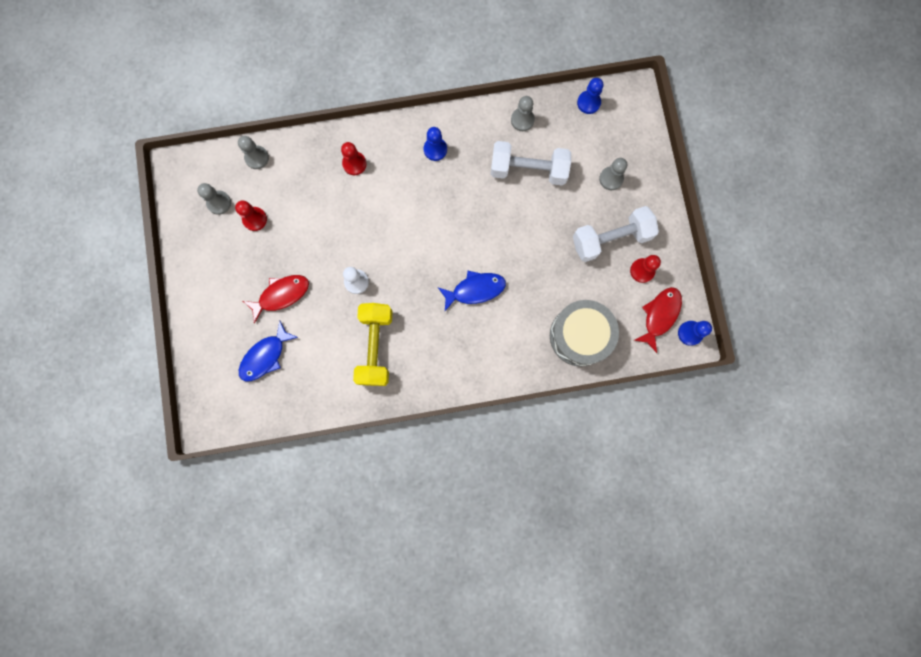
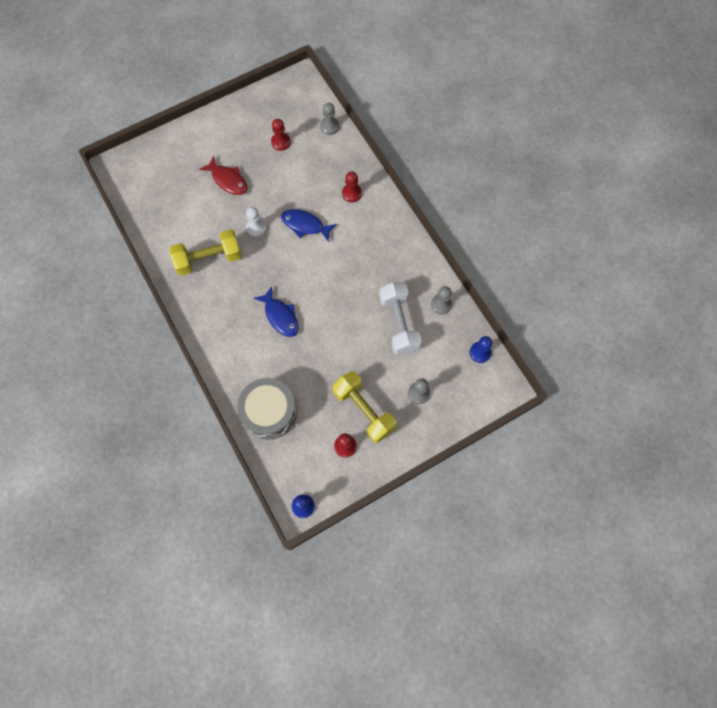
camera: 70 degrees right, 10 degrees down
grey pawn [197,183,231,215] -> none
blue fish [239,321,298,382] -> blue fish moved to [281,209,337,242]
blue pawn [424,127,447,161] -> none
white dumbbell [573,206,659,262] -> yellow dumbbell [333,371,397,443]
red fish [634,287,682,353] -> none

